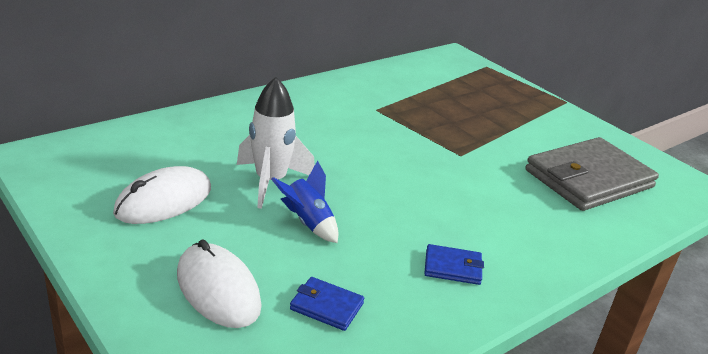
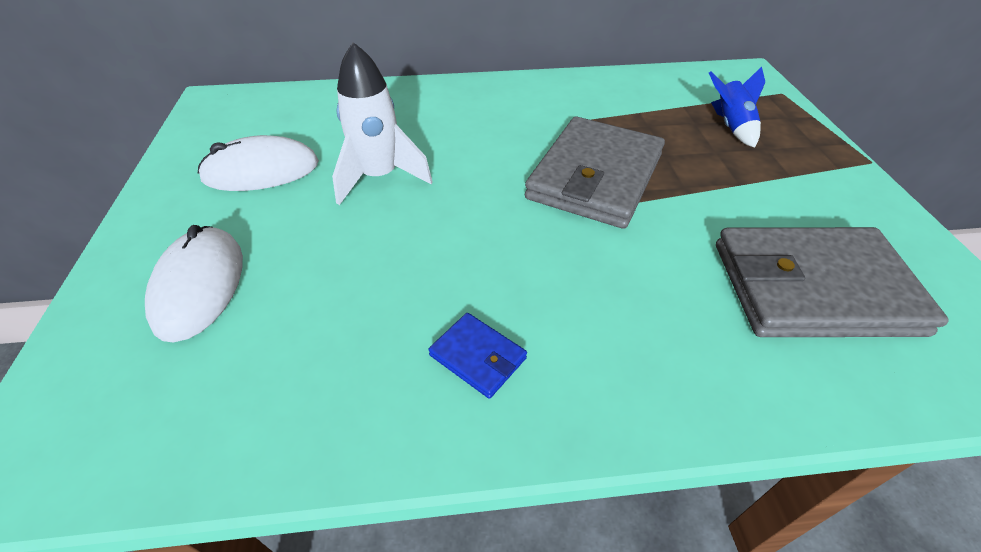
camera: 35 degrees right, 15 degrees up
blue rocket [271,160,338,243] -> blue rocket moved to [709,67,765,148]
blue wallet [290,277,364,331] -> none
none -> grey wallet [525,117,665,229]

